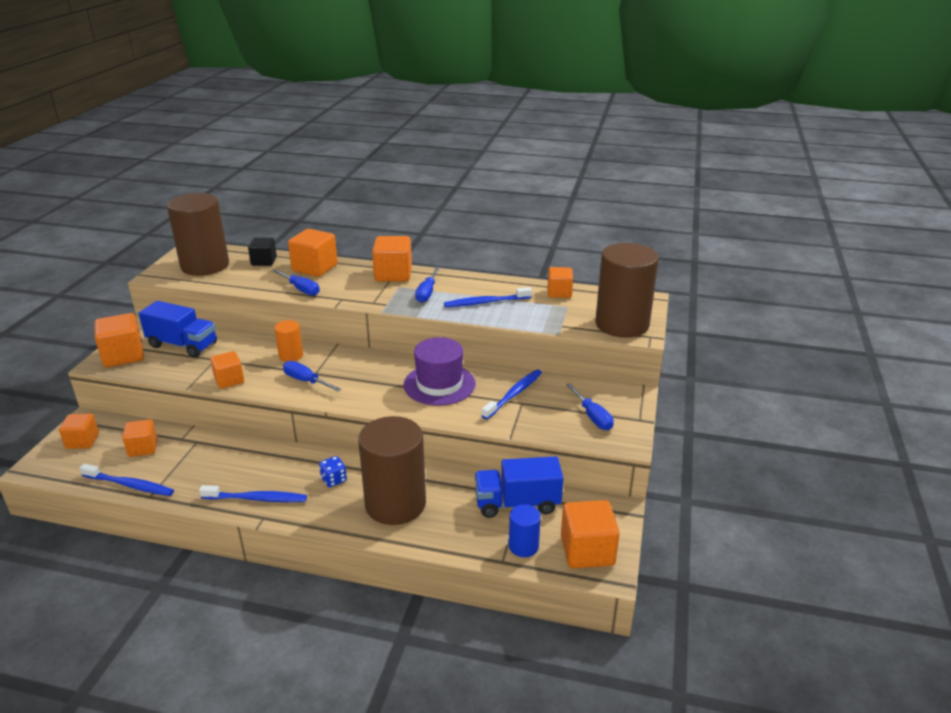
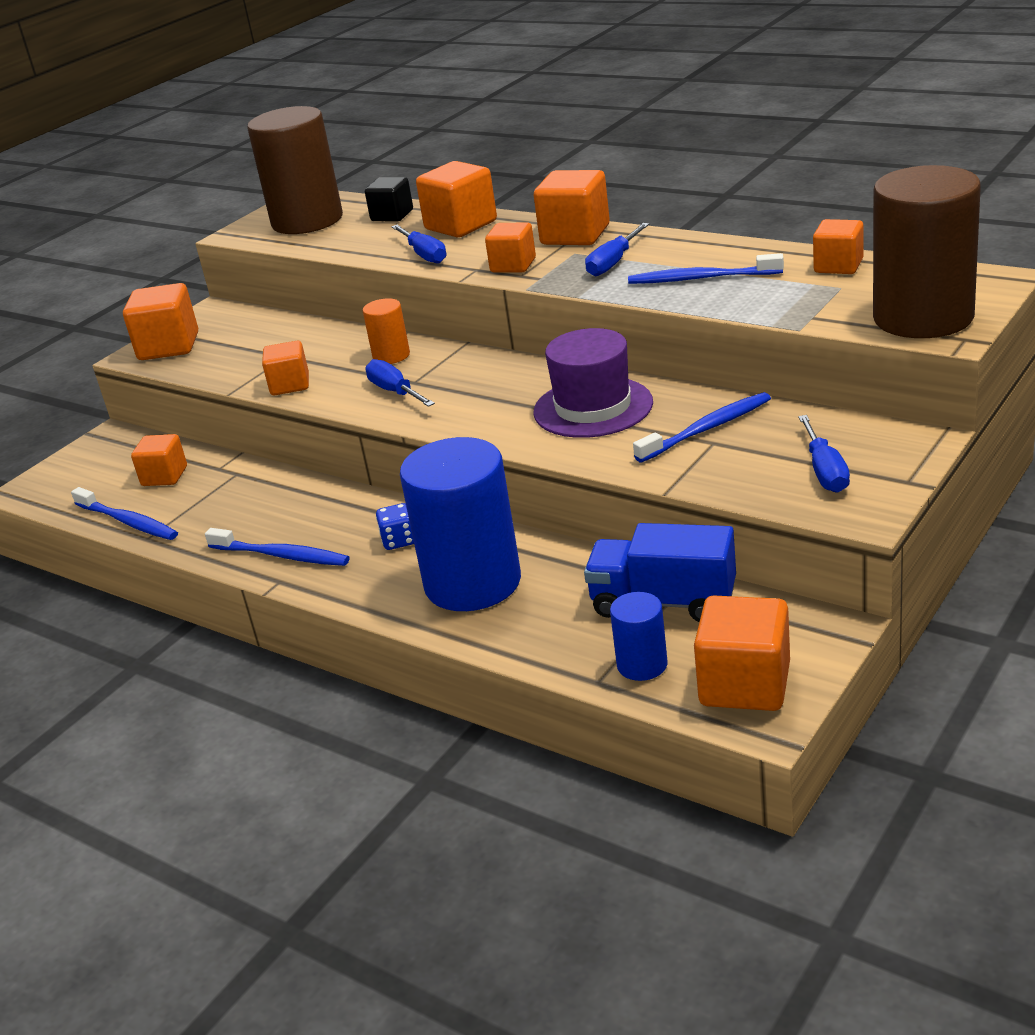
camera: 25 degrees right, 0 degrees up
orange cube [59,414,99,449] -> orange cube moved to [485,222,536,272]
blue truck [139,301,217,358] -> none
brown cylinder [358,416,426,525] -> blue cylinder [400,437,521,611]

